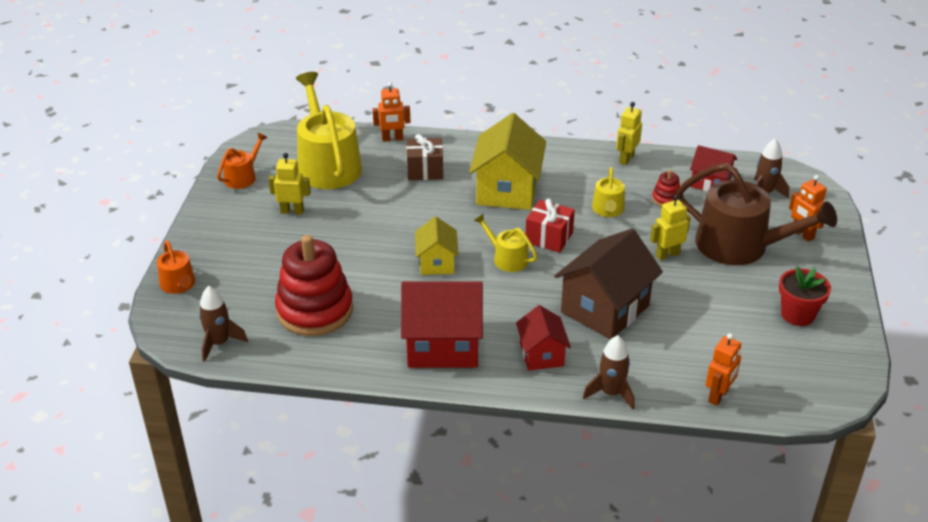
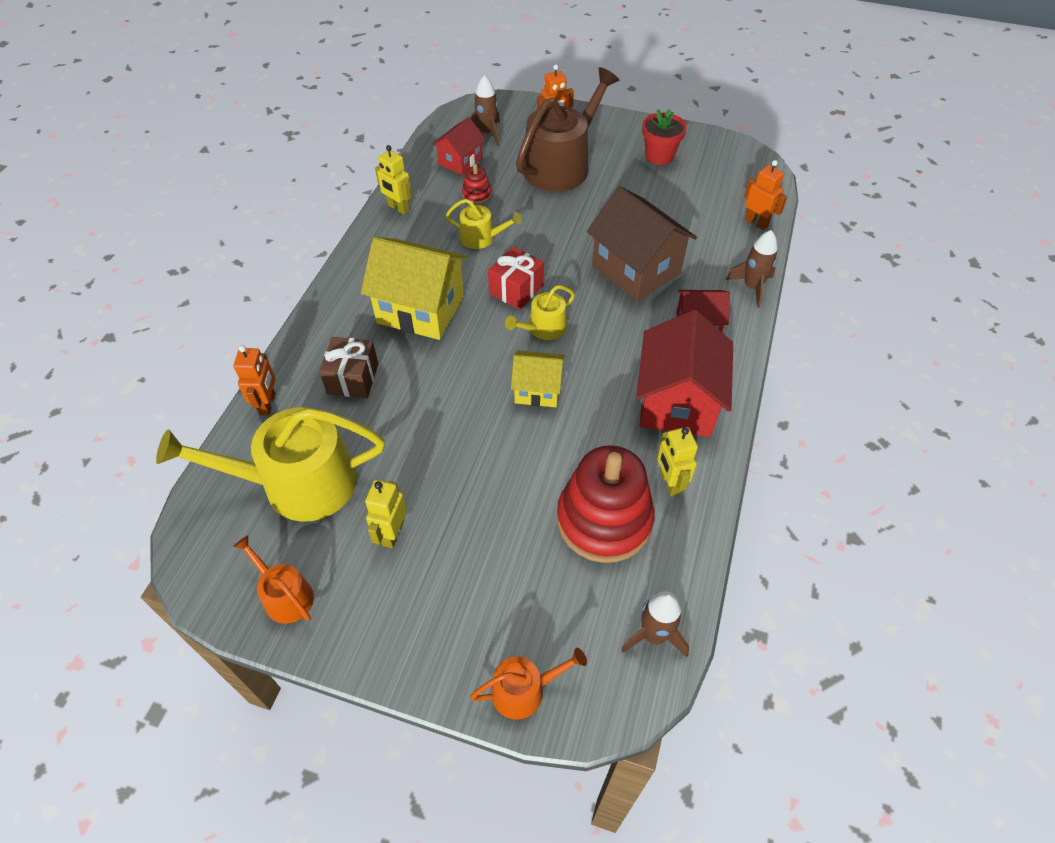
camera: 80 degrees left, 15 degrees up
yellow robot [650,195,691,260] -> yellow robot moved to [657,427,698,496]

